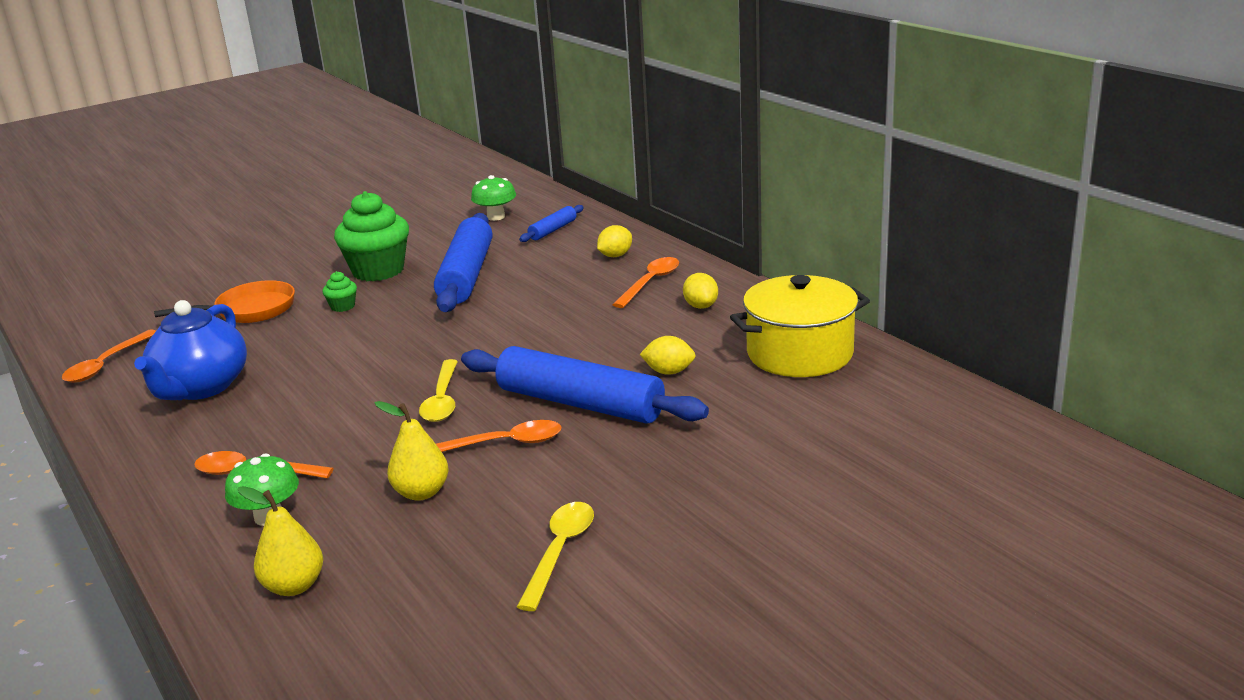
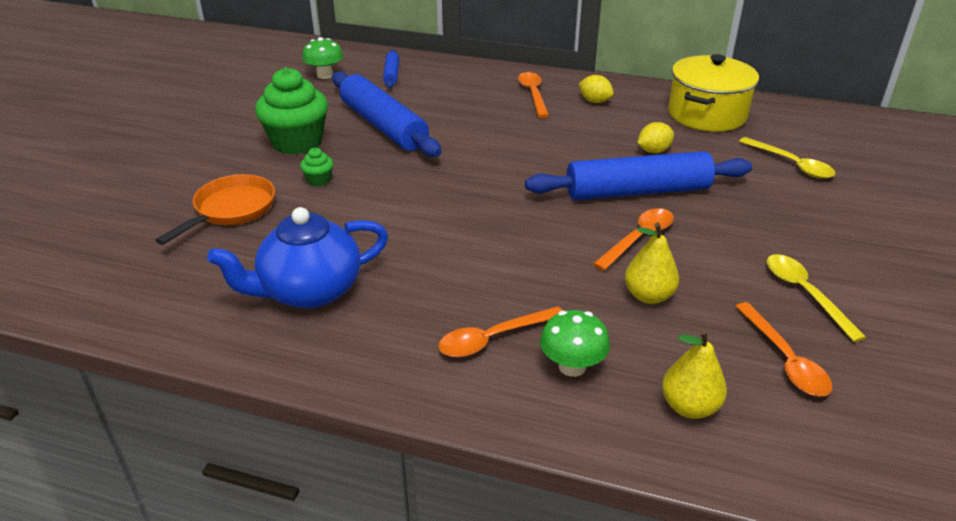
camera: 40 degrees left, 10 degrees up
orange spoon [62,329,156,382] -> orange spoon moved to [735,302,832,396]
blue teapot [134,300,247,400] -> blue teapot turned 90 degrees clockwise [207,207,388,308]
yellow spoon [419,359,458,422] -> yellow spoon moved to [739,137,835,179]
yellow lemon [597,225,632,257] -> none

